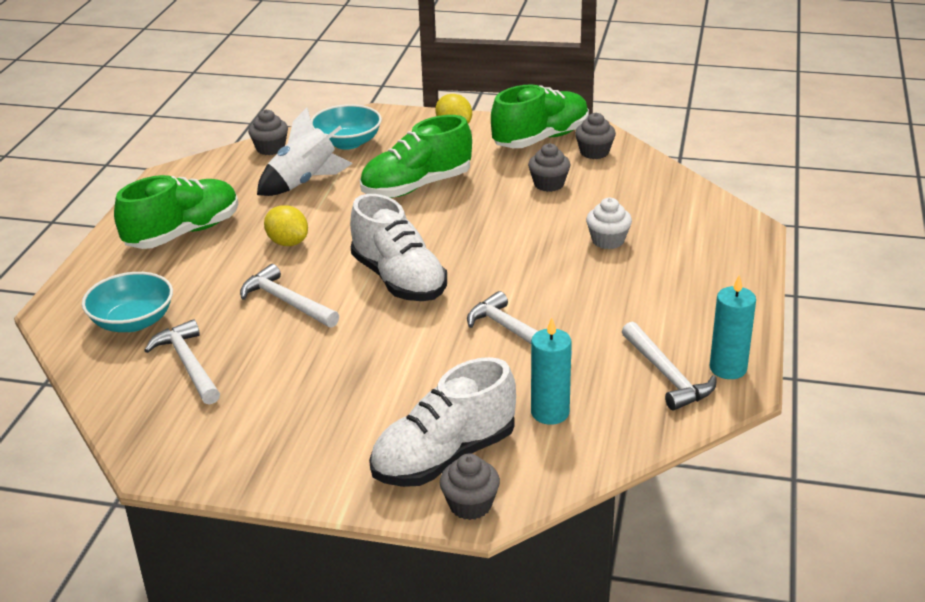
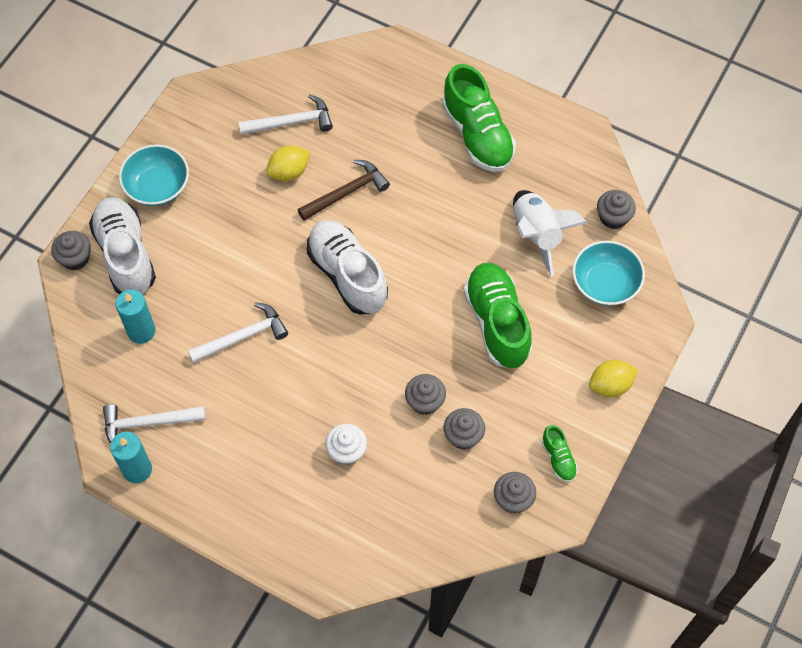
camera: 105 degrees right, 30 degrees up
turquoise bowl [82,272,173,332] -> turquoise bowl moved to [119,144,189,206]
white hammer [240,264,339,328] -> brown hammer [298,160,390,221]
yellow lemon [264,205,308,246] -> yellow lemon moved to [266,146,310,181]
white shoe [350,194,447,301] -> white shoe turned 75 degrees clockwise [307,220,388,315]
green shoe [491,84,589,148] -> green shoe [541,425,578,482], size x0.47
none -> grey cupcake [405,374,446,415]

